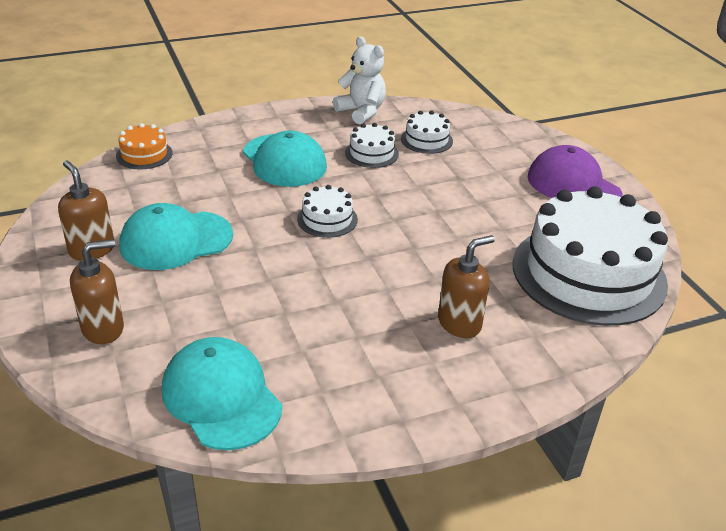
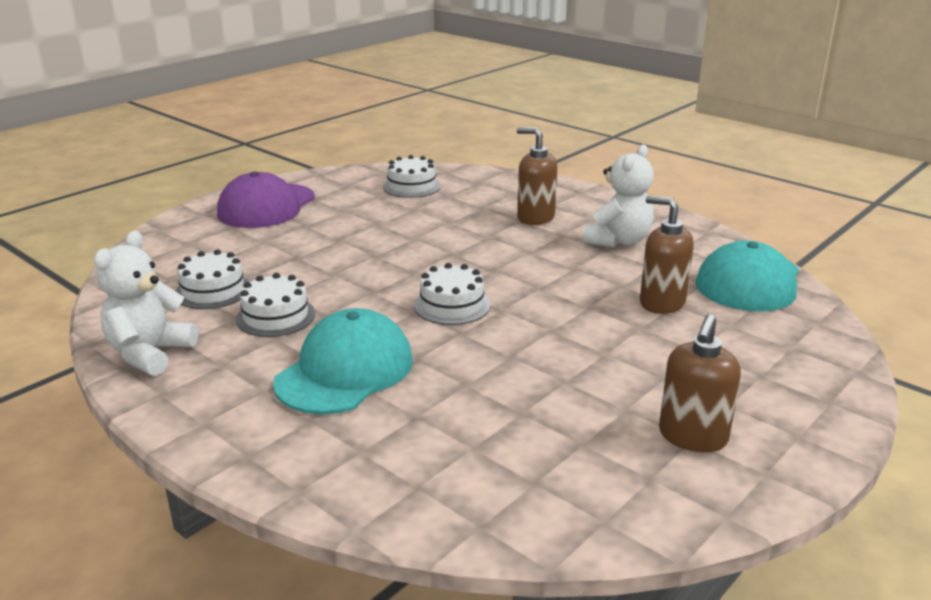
camera: 115 degrees left, 10 degrees down
brown soap dispenser [70,239,124,344] -> brown soap dispenser moved to [640,196,694,314]
orange cake [116,123,173,170] -> none
turquoise cap [120,203,233,270] -> none
white cake [513,186,668,326] -> white cake [383,155,441,198], size x0.42
none -> white teddy bear [583,145,654,248]

